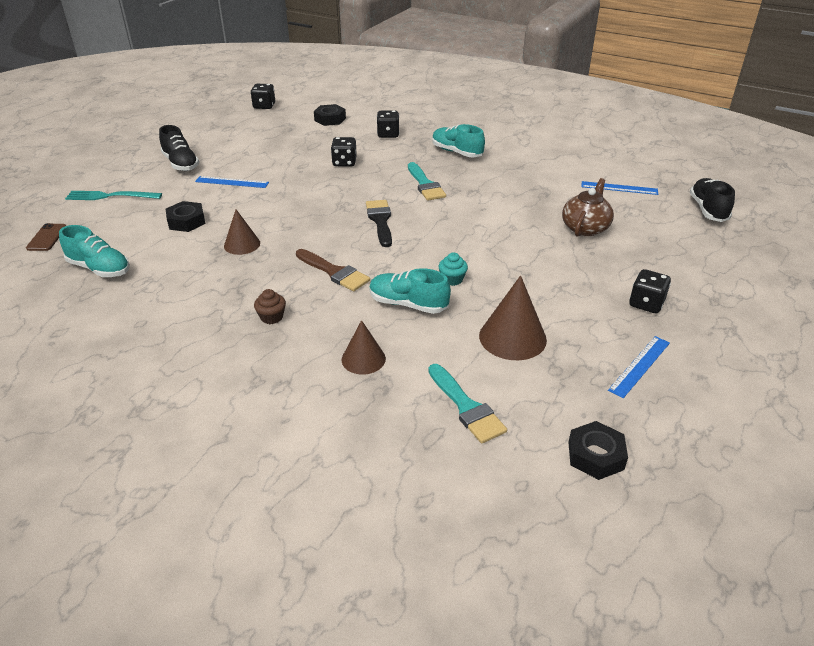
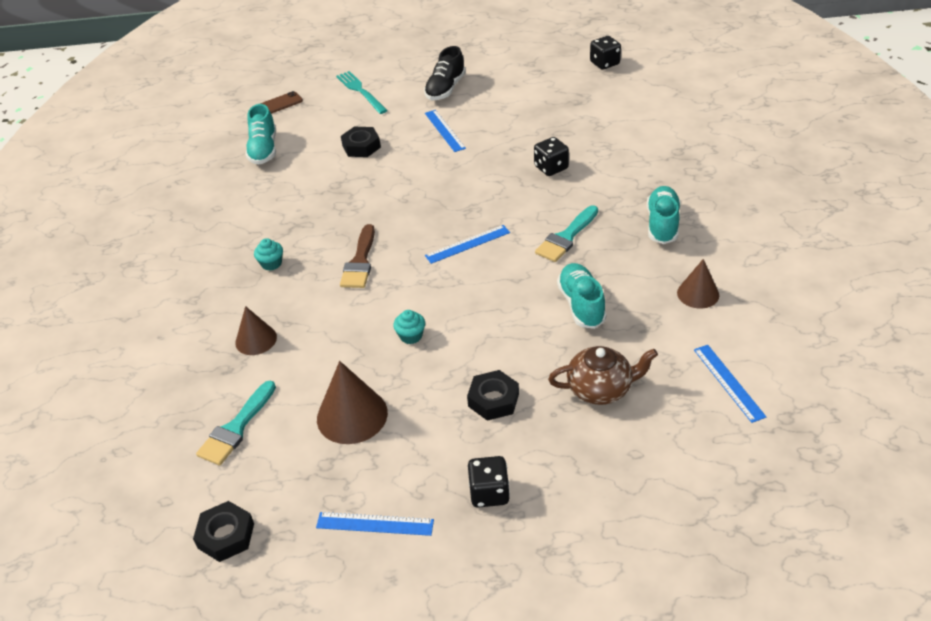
camera: 60 degrees right, 5 degrees up
brown cone [224,210,260,255] -> brown cone moved to [677,259,719,309]
brown cupcake [254,289,286,324] -> turquoise cupcake [254,238,283,271]
black nut [314,104,346,126] -> black nut moved to [467,370,519,421]
black brush [366,200,392,247] -> blue ruler [425,225,510,264]
turquoise shoe [369,268,451,314] -> turquoise shoe moved to [557,263,607,329]
black dice [377,110,400,138] -> none
black shoe [690,178,735,222] -> none

